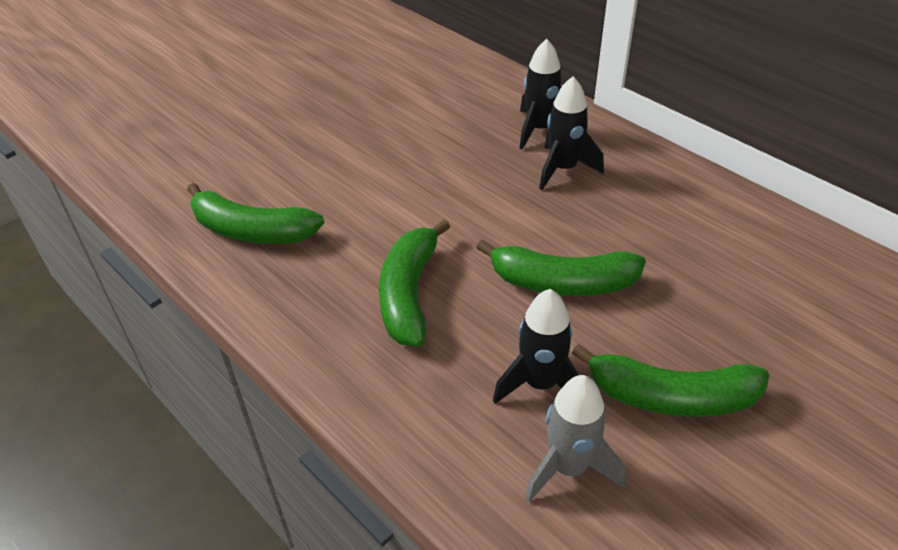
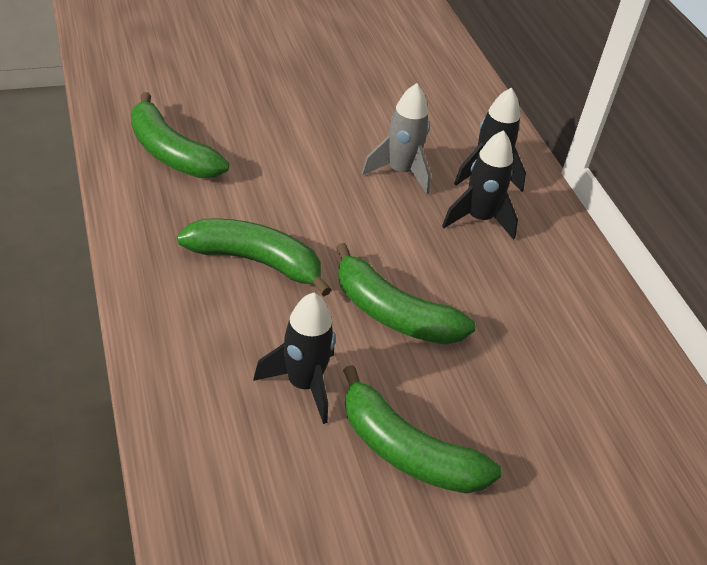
camera: 20 degrees right, 0 degrees up
green banana [379,219,450,347] -> green banana turned 75 degrees clockwise [177,219,332,297]
grey rocket [525,375,626,503] -> grey rocket moved to [362,83,431,194]

